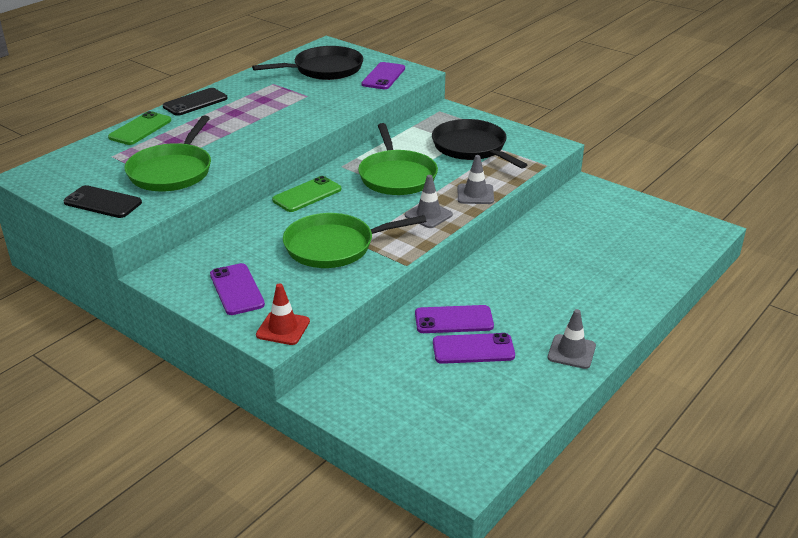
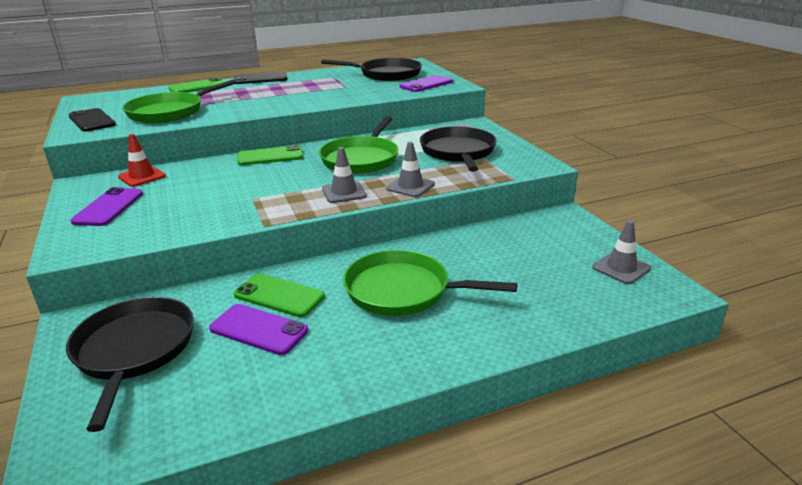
camera: 30 degrees right, 5 degrees down
red traffic cone [256,283,310,345] -> red traffic cone moved to [118,134,166,187]
green pan [283,213,426,268] -> green pan moved to [343,250,517,316]
purple phone [415,305,494,333] -> green phone [234,273,325,317]
grey traffic cone [548,309,596,369] -> grey traffic cone moved to [592,220,651,284]
none -> black pan [66,297,194,432]

